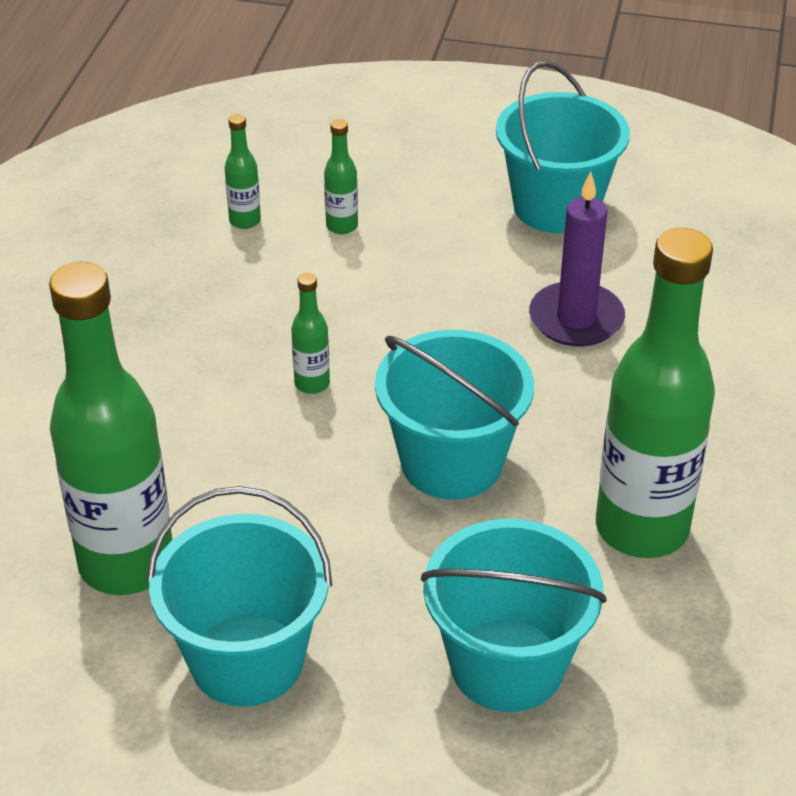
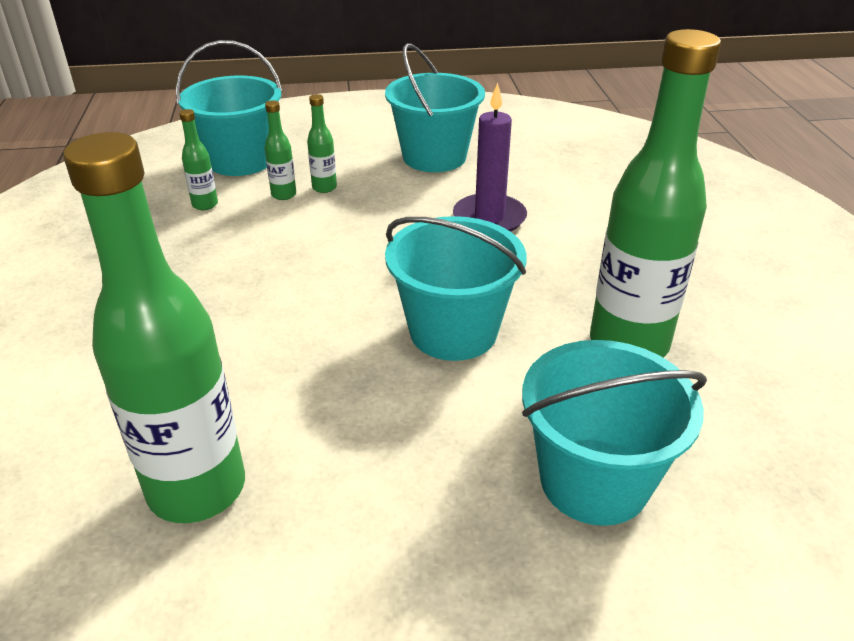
camera: 20 degrees left, 5 degrees down
turquoise bucket [147,486,332,707] -> turquoise bucket moved to [176,40,283,176]
green bottle [291,273,330,394] -> green bottle moved to [307,94,337,193]

